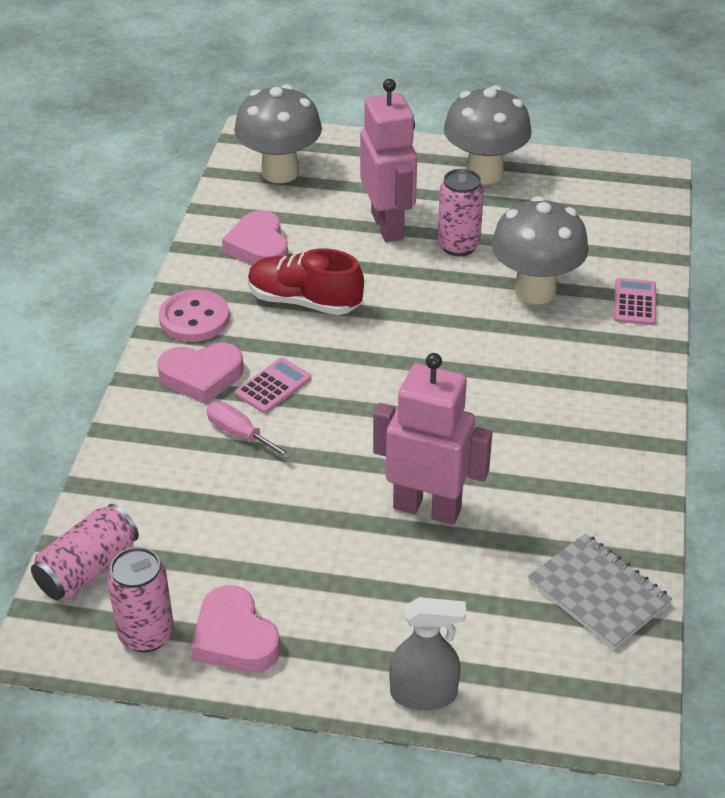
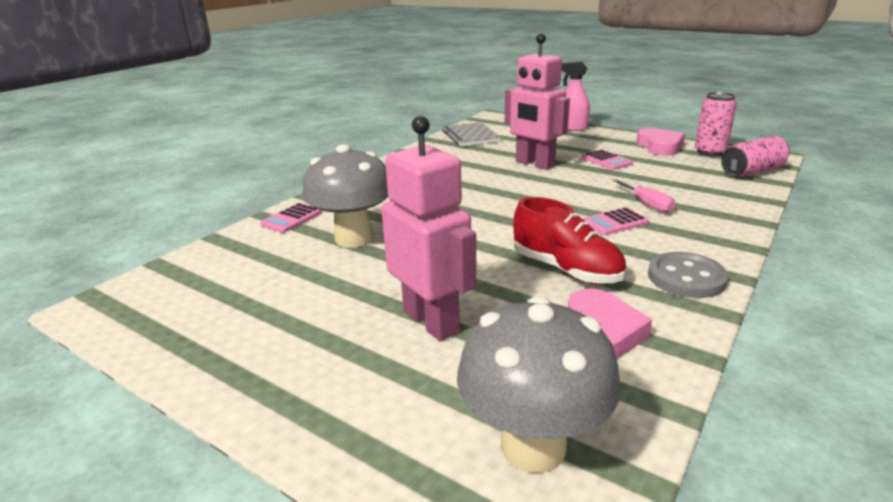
camera: 155 degrees left, 15 degrees down
pink heart [157,342,244,404] -> none
pink button [159,289,229,342] -> grey button [648,252,728,298]
pink robot [360,79,417,242] -> pink robot turned 135 degrees clockwise [381,116,476,341]
grey spray bottle [389,597,466,710] -> pink spray bottle [562,62,590,131]
pink can [438,169,484,256] -> none
grey mushroom [444,85,532,185] -> none
none -> pink calculator [582,150,633,170]

